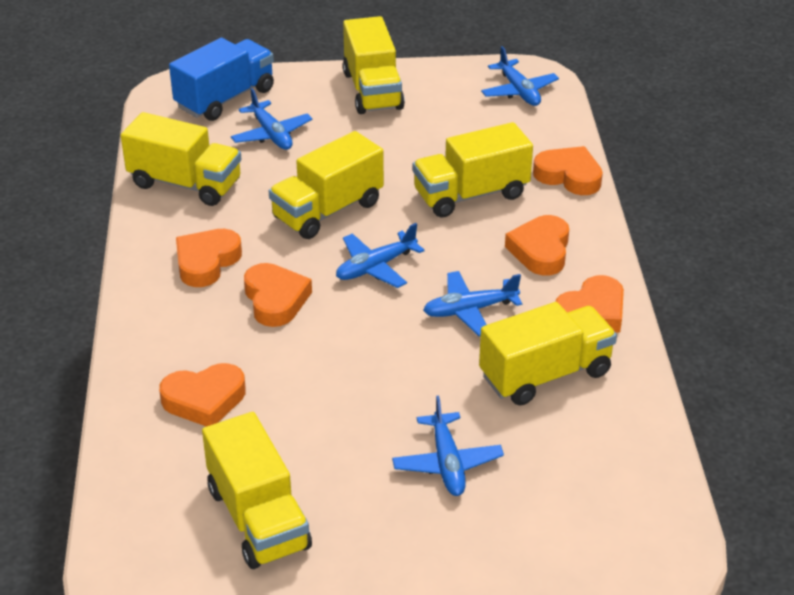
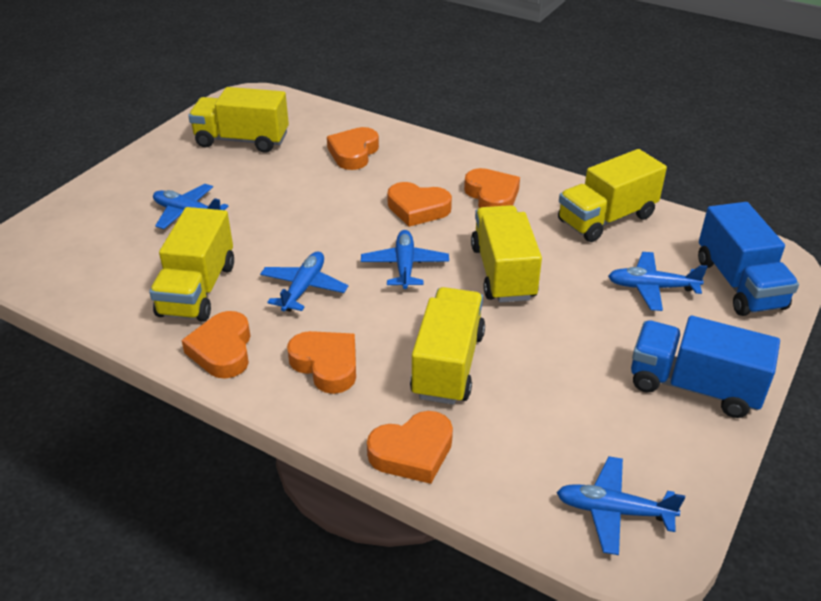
camera: 125 degrees right, 0 degrees up
yellow truck [343,16,405,114] -> blue truck [631,316,780,418]

